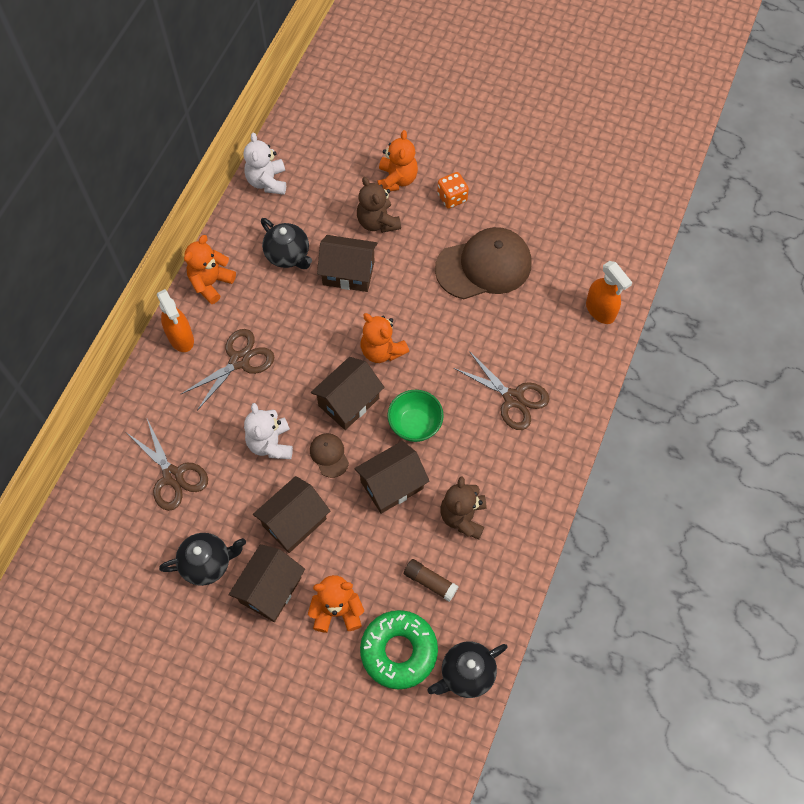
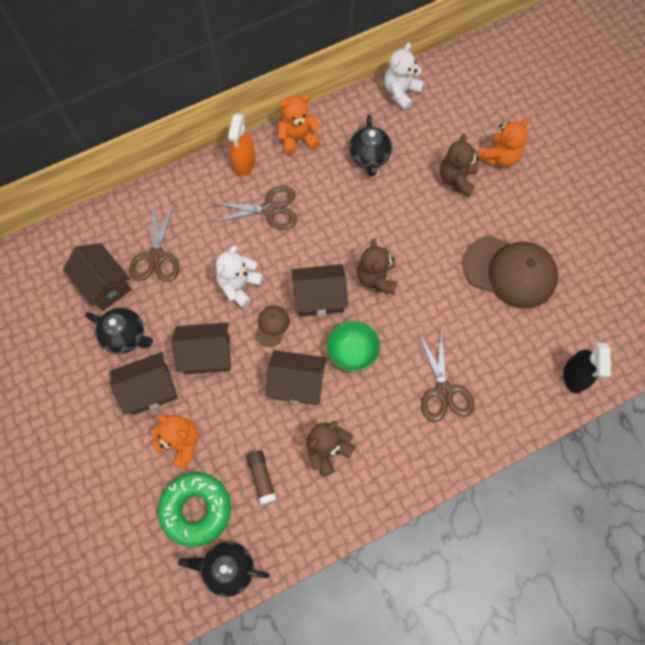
camera: 40 degrees right, 5 degrees up
brown house [317,235,377,292] -> brown house moved to [63,243,132,311]
orange teddy bear [361,313,409,363] -> brown teddy bear [357,239,397,294]
orange dice [437,172,469,209] -> none
orange spray bottle [586,261,633,324] -> black spray bottle [563,343,611,393]

